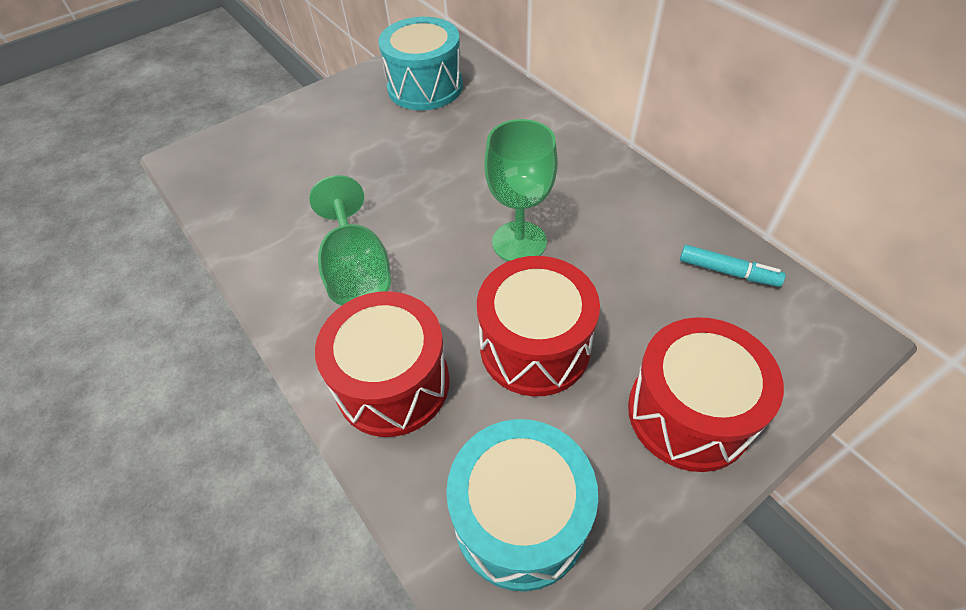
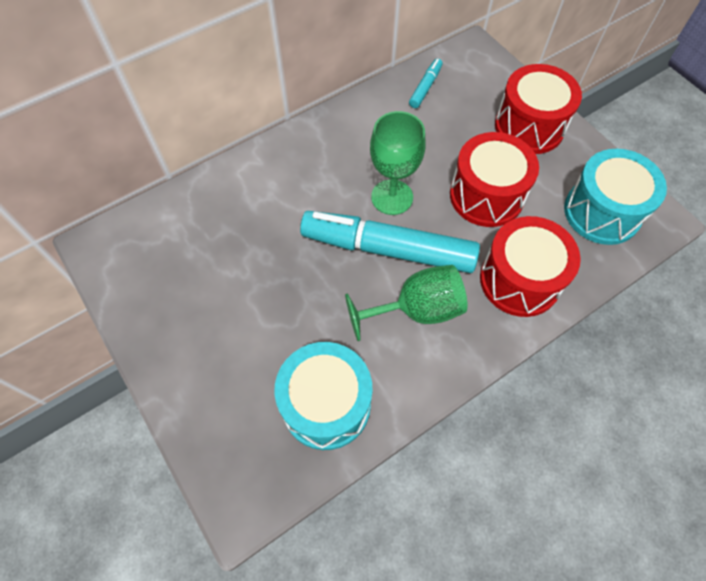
camera: 90 degrees left, 10 degrees up
turquoise drum [378,17,463,110] -> turquoise drum moved to [274,342,373,450]
none -> turquoise marker [300,211,480,273]

